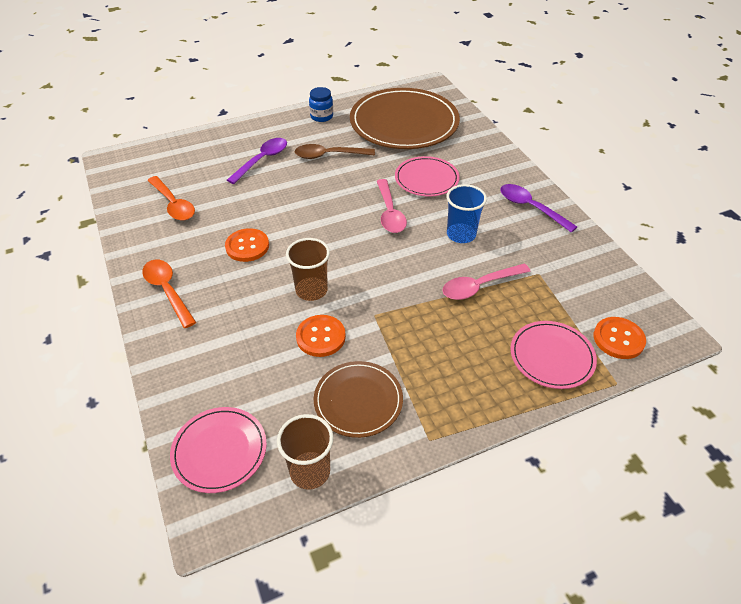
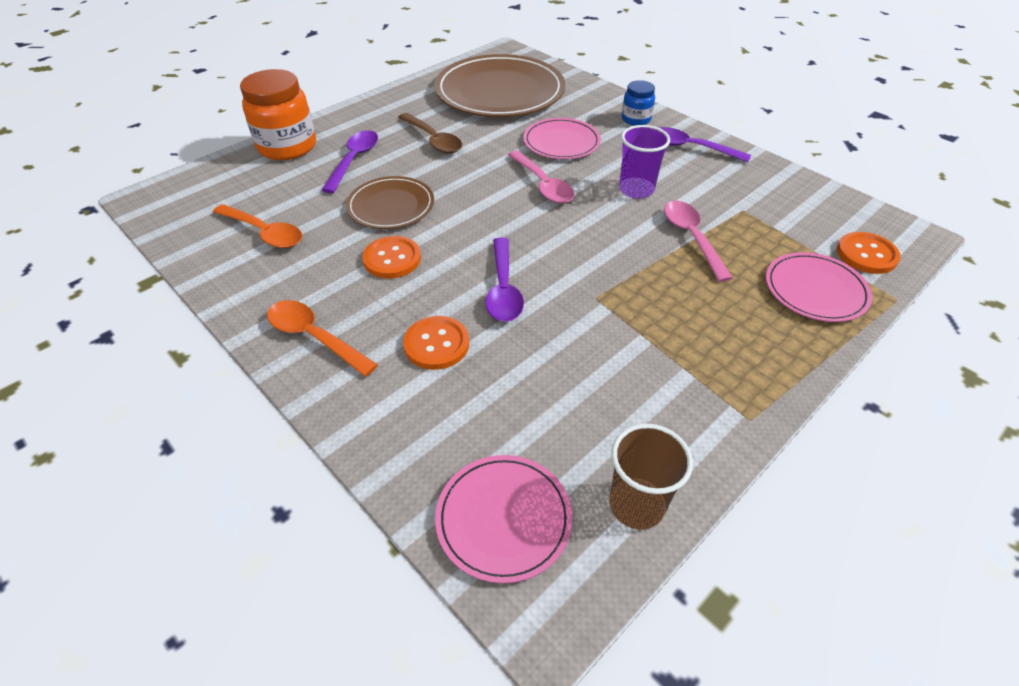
camera: 20 degrees left, 0 degrees up
brown cup [286,238,330,301] -> purple spoon [485,238,524,322]
brown spoon [294,144,375,159] -> brown spoon turned 105 degrees counterclockwise [398,113,462,154]
orange button [296,315,346,357] -> orange button moved to [403,316,469,370]
blue jar [309,87,333,122] -> blue jar moved to [622,80,655,126]
brown plate [314,361,403,438] -> brown plate moved to [346,176,434,229]
pink spoon [442,263,531,300] -> pink spoon turned 120 degrees clockwise [664,201,733,282]
blue cup [447,184,487,243] -> purple cup [619,125,670,199]
none -> orange jar [240,69,316,160]

